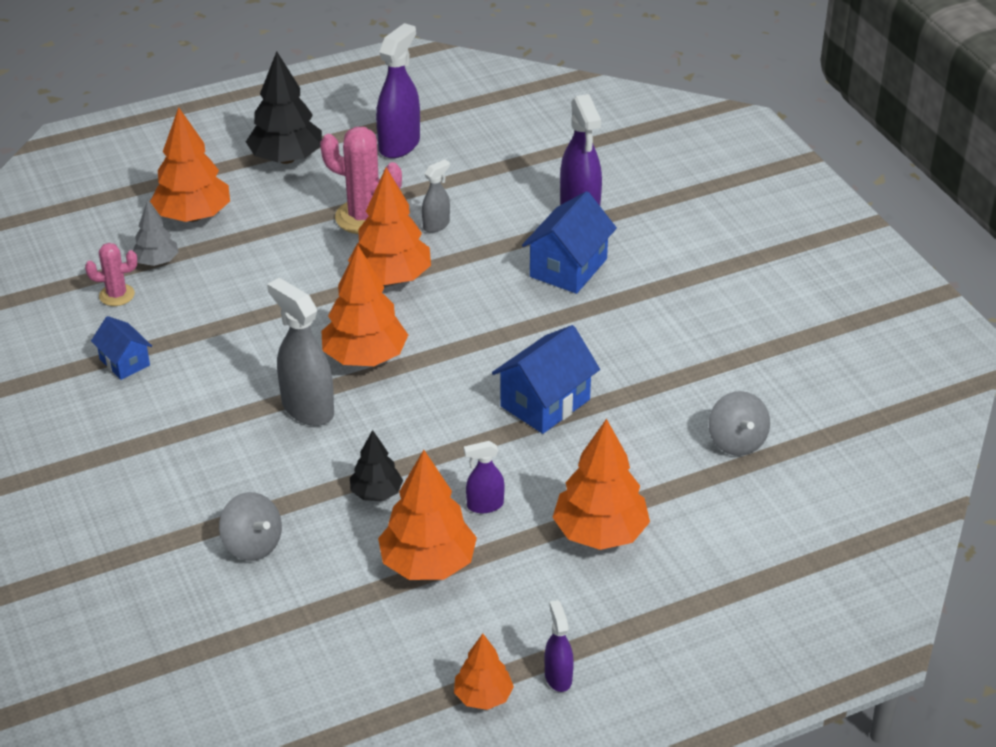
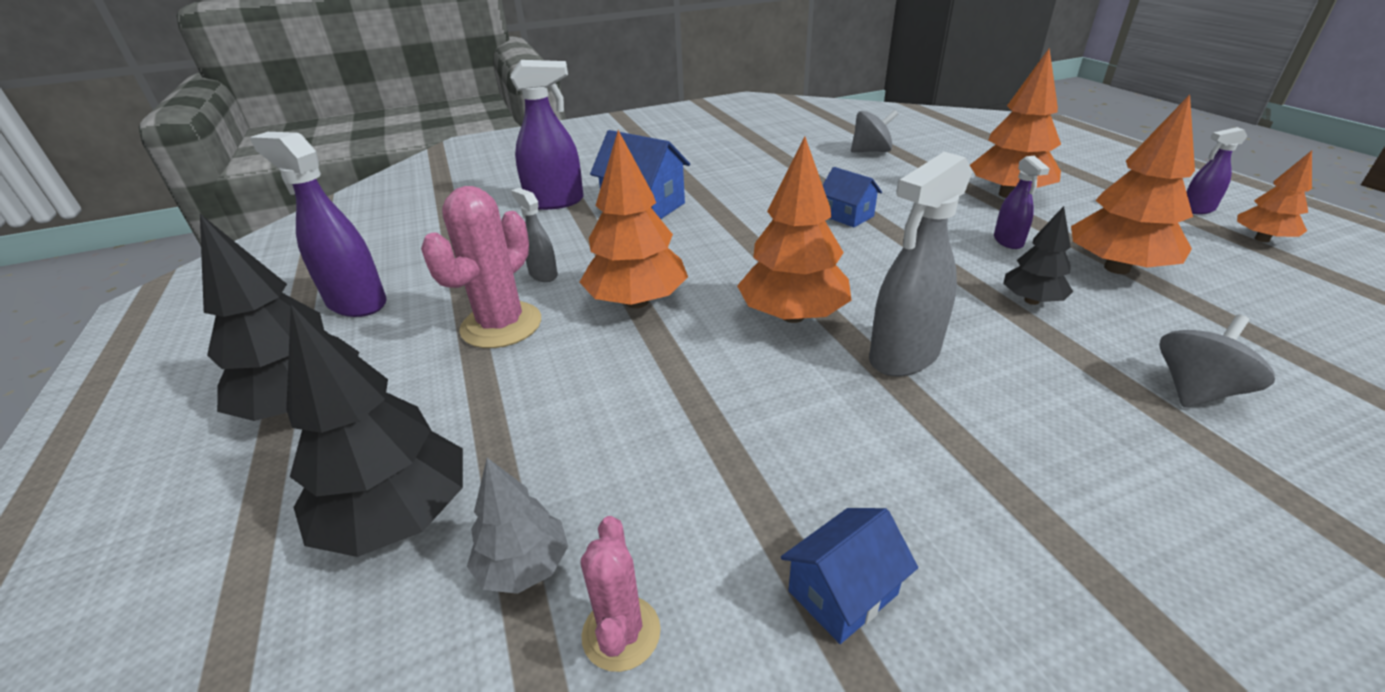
camera: 85 degrees left, 5 degrees down
orange tree [150,107,230,222] -> black tree [286,305,463,557]
blue house [492,325,600,434] -> blue house [823,167,882,227], size x0.60

